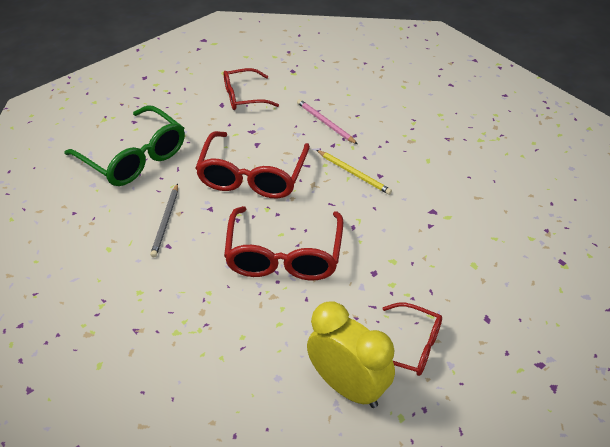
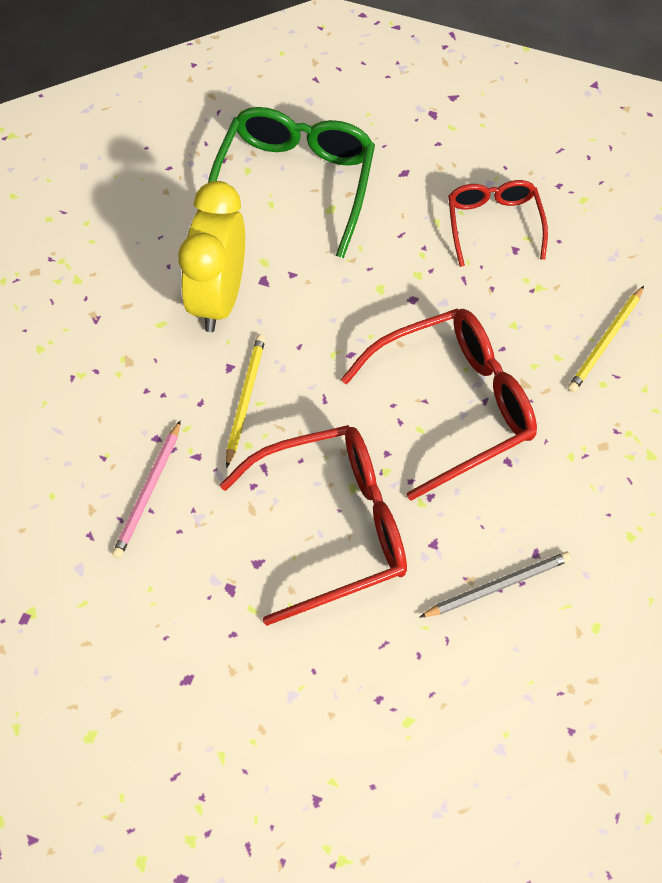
camera: 120 degrees left, 15 degrees up
green glasses [65,105,185,186] -> green glasses moved to [208,107,375,258]
red glasses [224,68,279,110] -> none
yellow clock [307,301,395,408] -> yellow clock moved to [178,181,245,332]
none -> yellow pencil [568,286,644,393]

